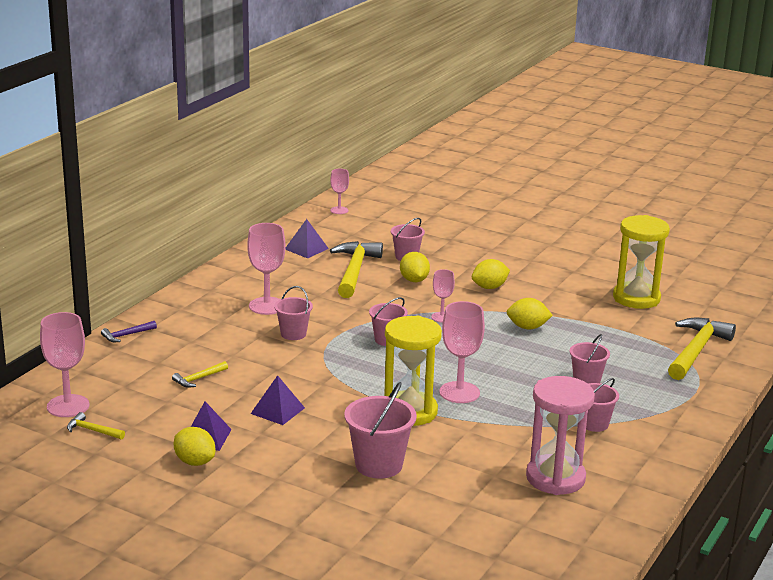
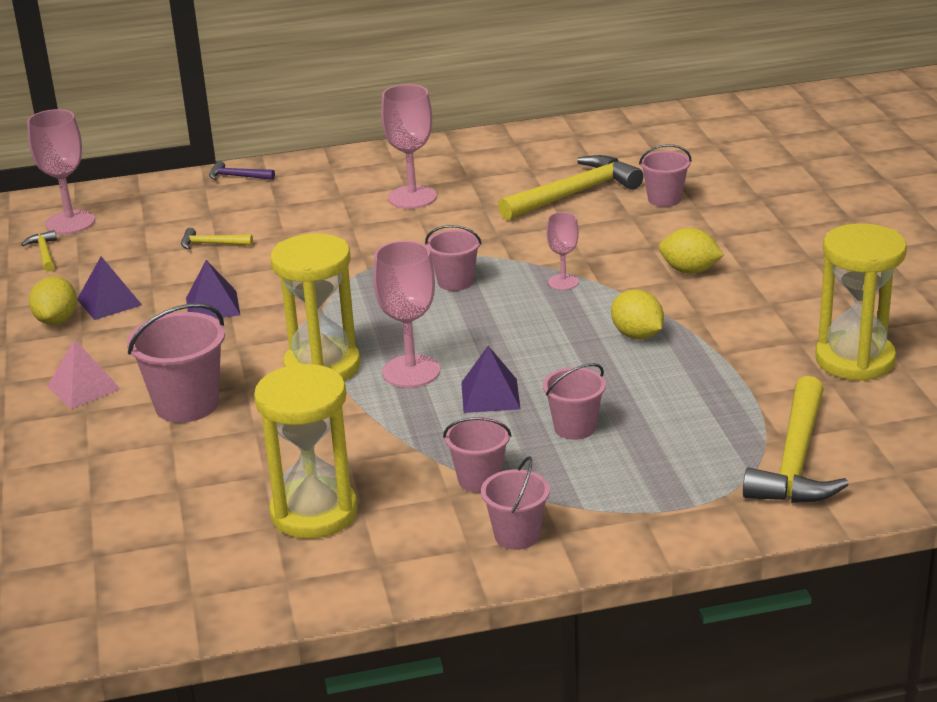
camera: 50 degrees right, 5 degrees up
pink bucket [274,286,313,340] -> pink bucket moved to [481,456,550,550]
purple pyramid [285,219,329,259] -> purple pyramid moved to [461,346,520,413]
pink goblet [330,169,349,214] -> none
yellow lemon [400,252,430,282] -> none
pink hourglass [526,376,595,495] -> yellow hourglass [254,363,358,539]
yellow hammer [668,318,736,380] -> yellow hammer turned 120 degrees clockwise [743,376,849,503]
none -> pink pyramid [47,339,121,409]

